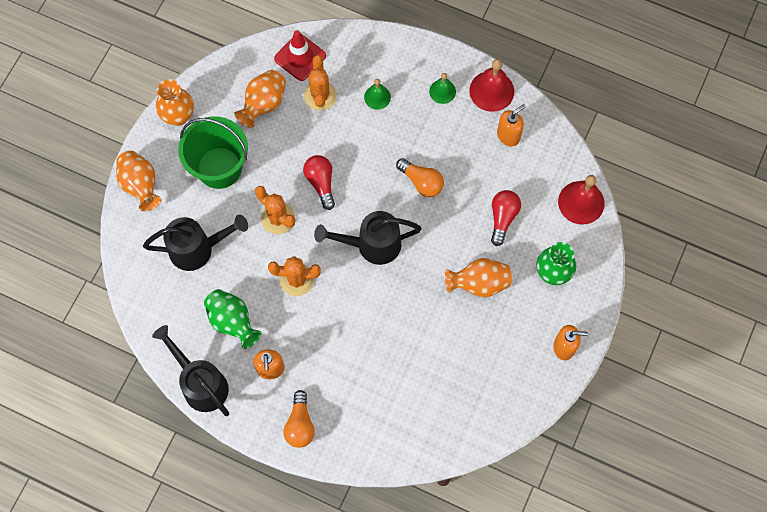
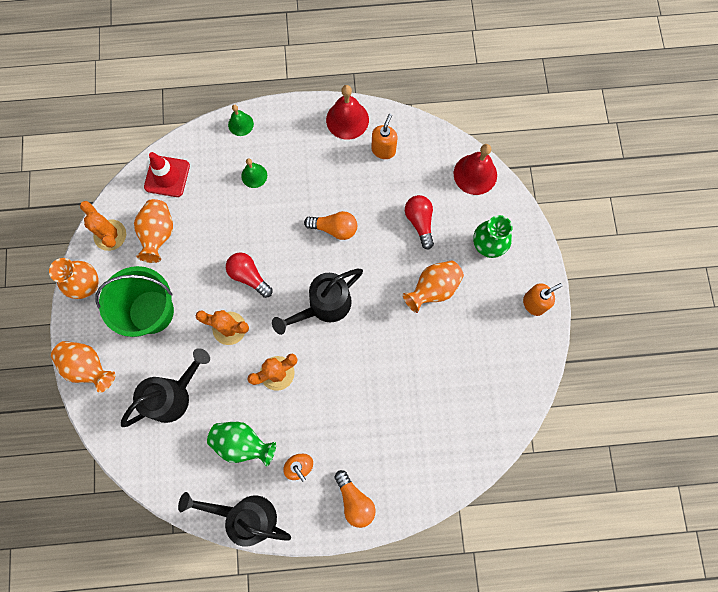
camera: 30 degrees left, 5 degrees up
orange cactus [304,55,337,111] -> orange cactus moved to [80,201,126,251]
green bell [429,73,456,104] -> green bell moved to [228,105,254,136]

